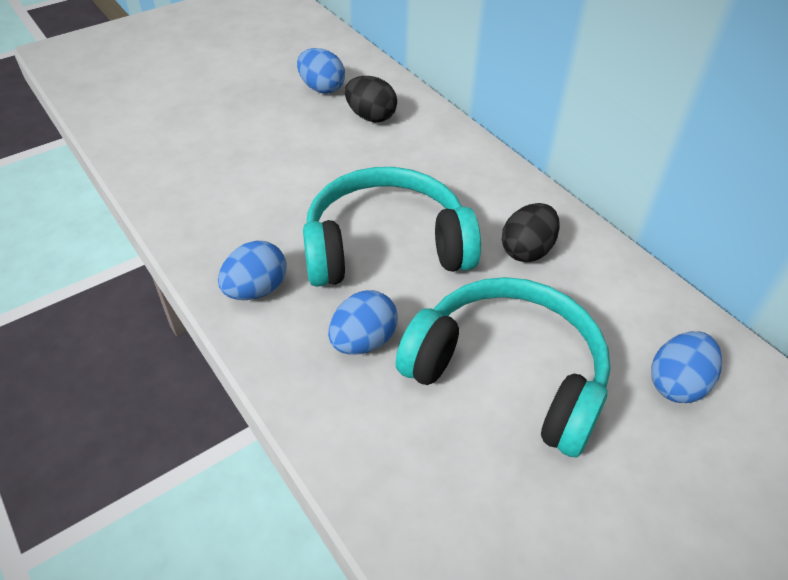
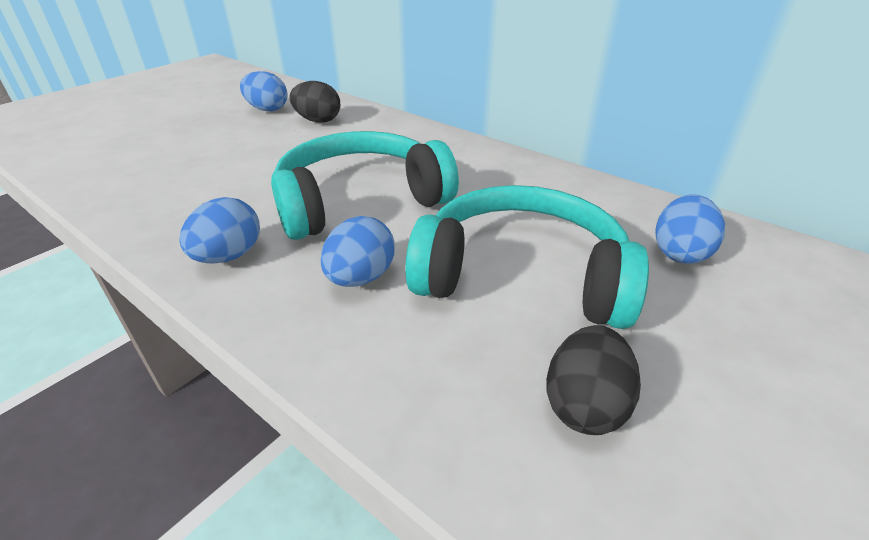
camera: 15 degrees left, 10 degrees down
black egg [502,203,560,262] -> black egg moved to [546,325,641,435]

